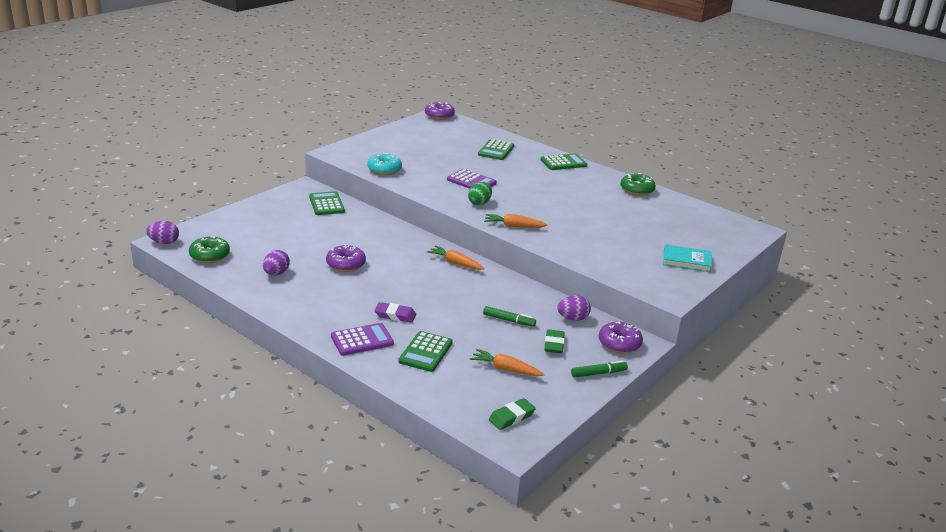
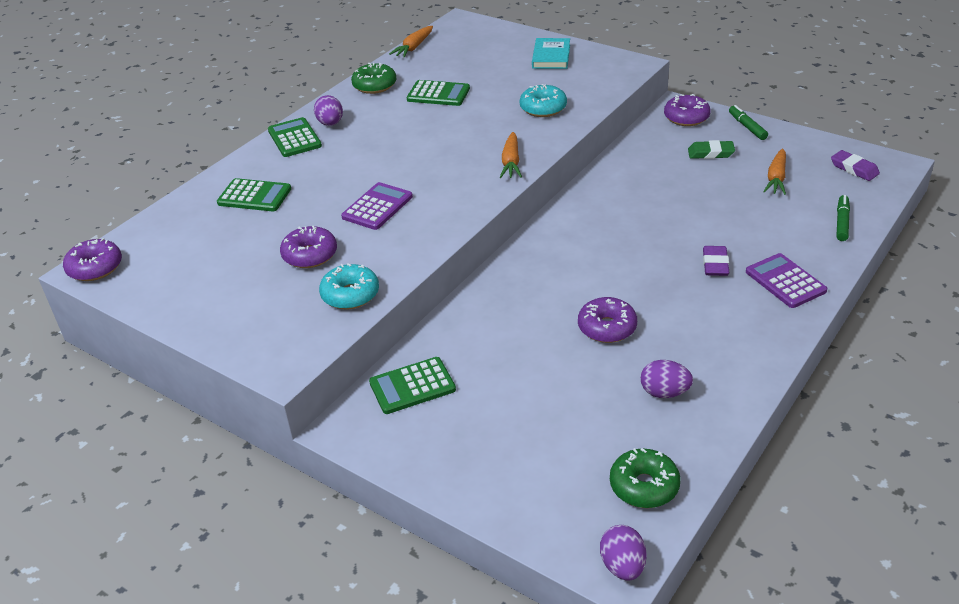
camera: 90 degrees left, 10 degrees up
green calculator [399,331,453,372] -> green calculator moved to [407,80,470,106]
orange carrot [427,245,484,270] -> orange carrot moved to [389,26,433,58]
green egg [468,182,492,205] -> none
green marker [483,306,536,327] -> green marker moved to [836,195,850,241]
green eraser [489,398,536,430] -> purple eraser [831,150,880,181]
purple egg [557,295,591,321] -> purple egg moved to [314,95,343,126]
none -> purple donut [280,226,337,268]
none -> turquoise donut [520,84,567,117]

